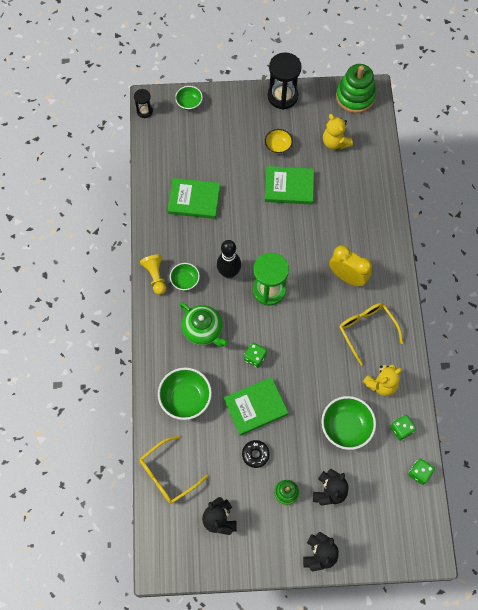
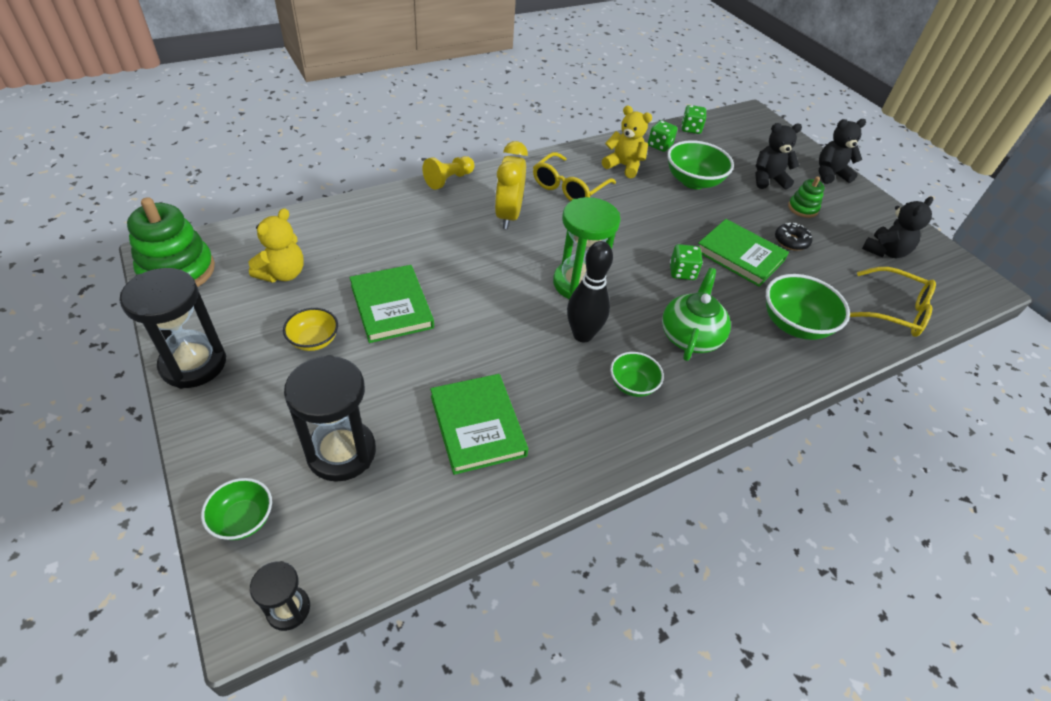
camera: 120 degrees left, 20 degrees down
yellow pawn [140,254,166,295] -> yellow pawn moved to [422,156,474,190]
none -> black hourglass [284,355,376,482]

